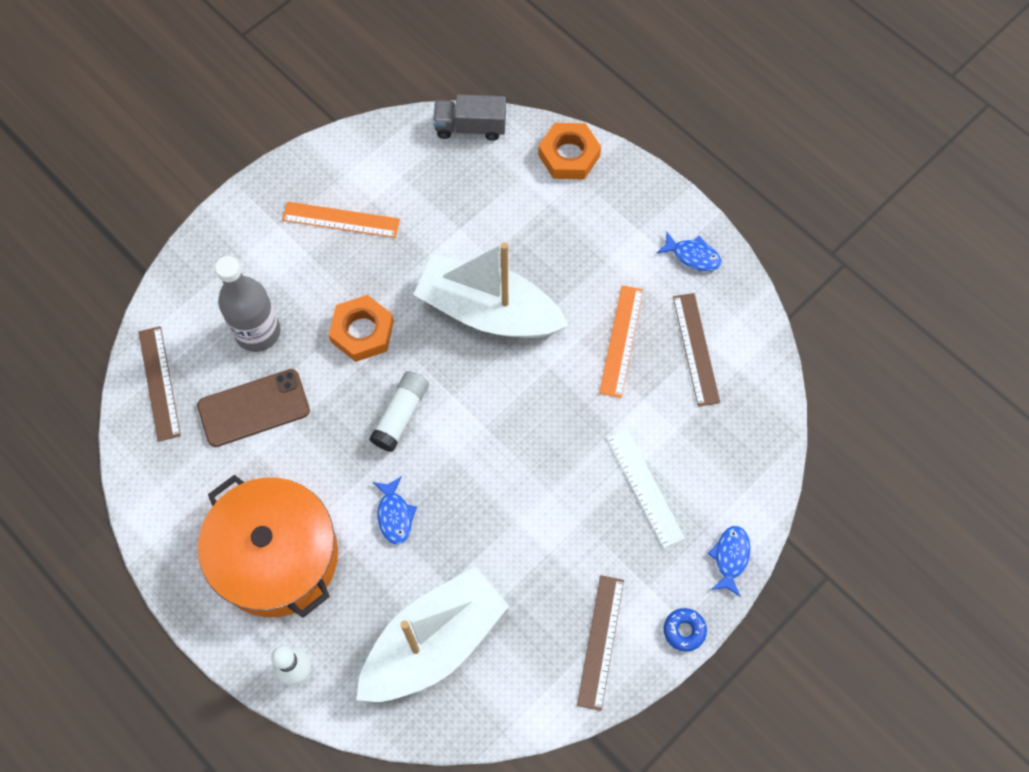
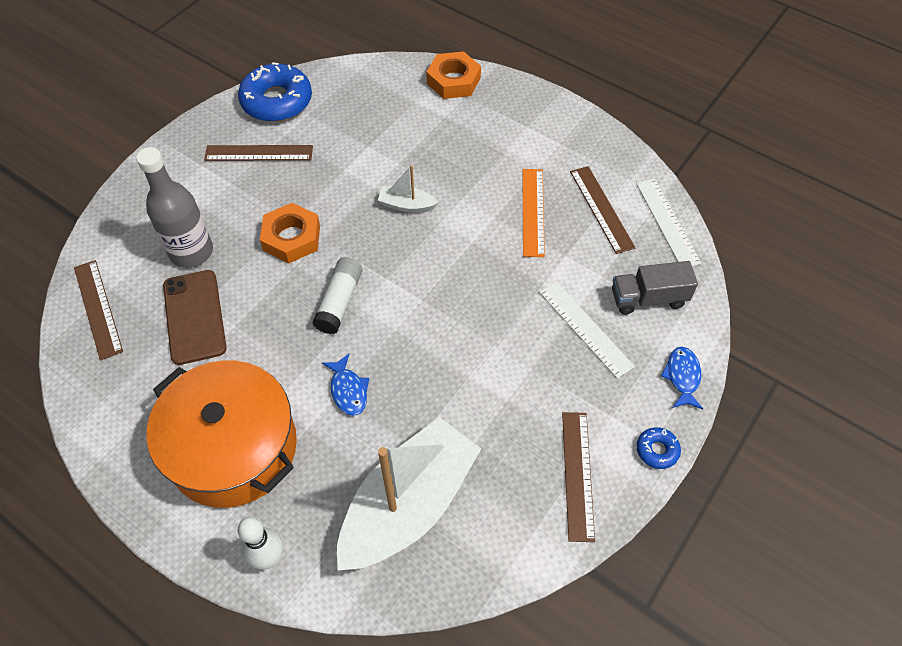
camera: 10 degrees left, 10 degrees down
brown phone [197,369,310,447] -> brown phone turned 75 degrees counterclockwise [163,270,227,365]
orange ruler [282,202,400,238] -> brown ruler [204,145,313,161]
white boat [413,242,568,338] -> white boat [378,165,439,213], size x0.42
grey truck [433,95,506,141] -> grey truck moved to [612,261,698,315]
blue fish [657,231,722,271] -> none
none -> blue donut [238,62,312,122]
none -> white ruler [636,178,702,266]

